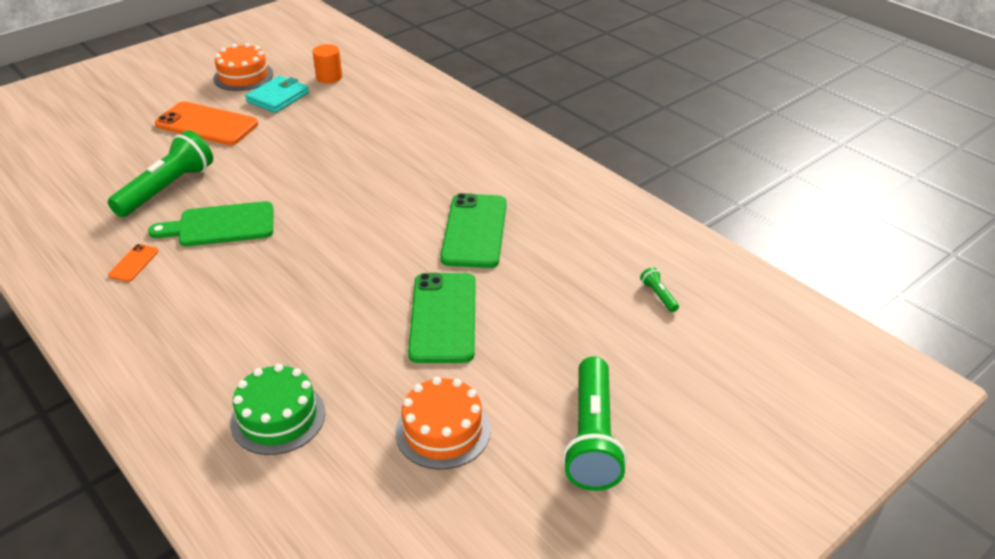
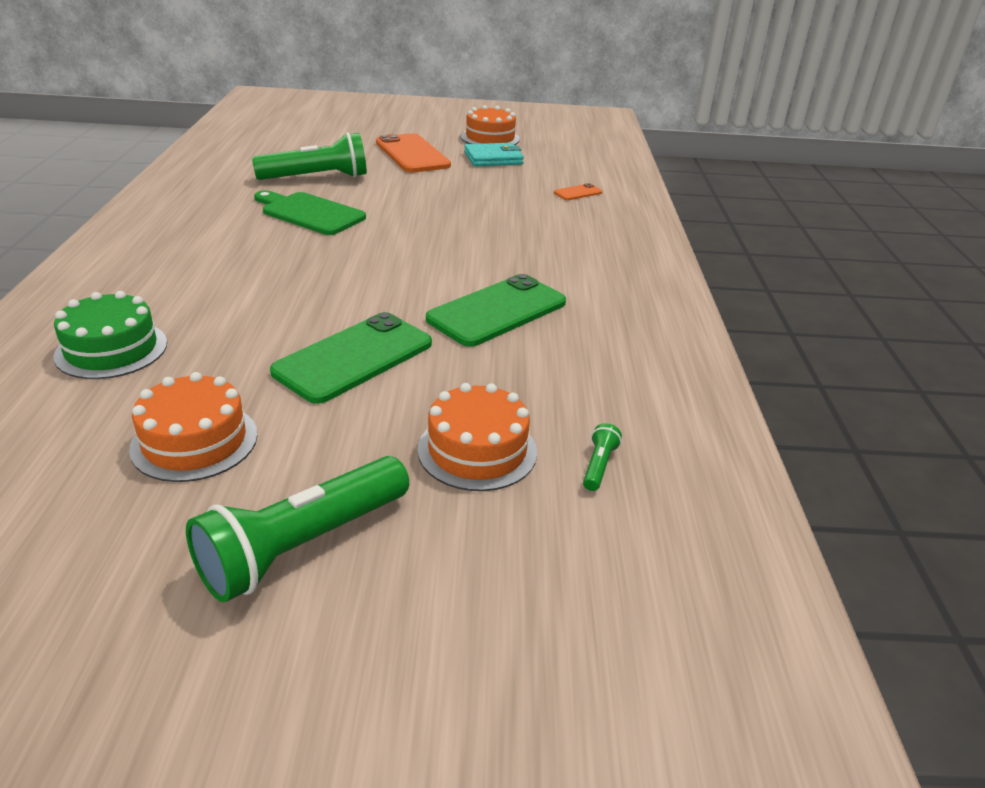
camera: 40 degrees right, 5 degrees down
orange phone [108,244,159,282] -> orange phone moved to [554,183,602,200]
orange cylinder [312,44,342,83] -> none
none -> orange cake [418,383,537,491]

